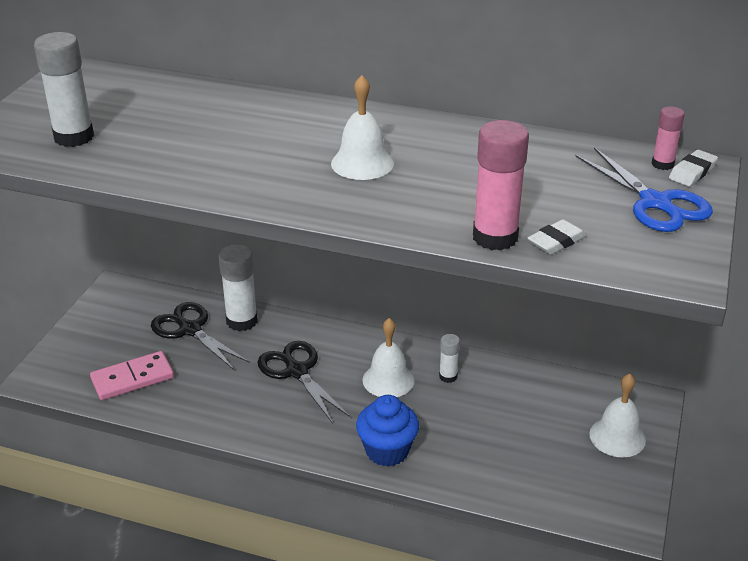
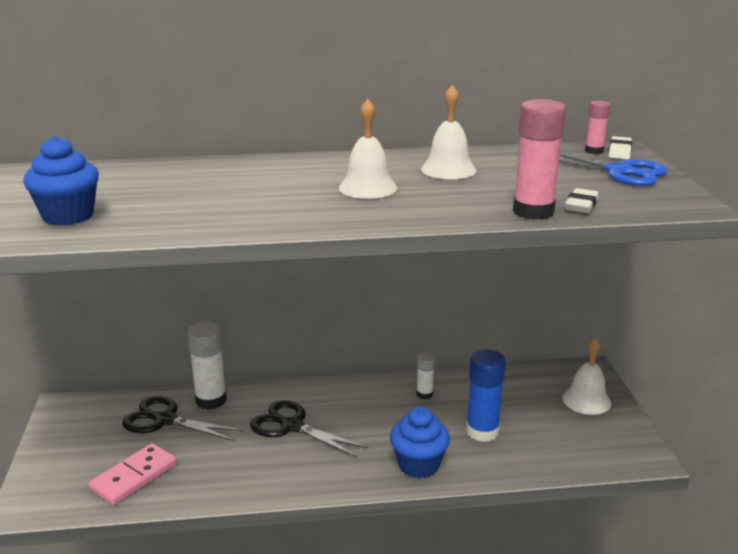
camera: 25 degrees left, 10 degrees down
white glue stick [34,32,94,147] -> blue cupcake [23,136,99,226]
white bell [362,318,415,397] -> white bell moved to [421,85,477,179]
none -> blue glue stick [466,349,506,442]

